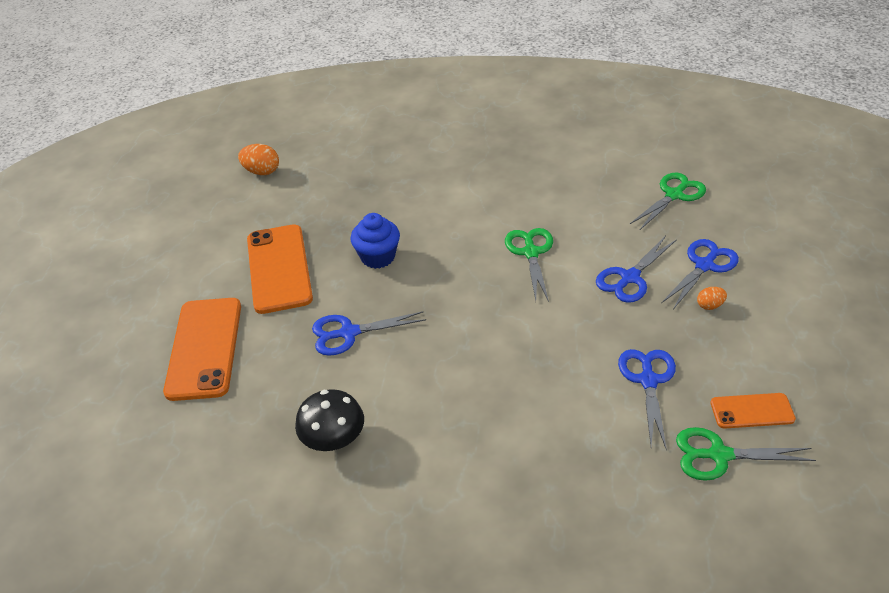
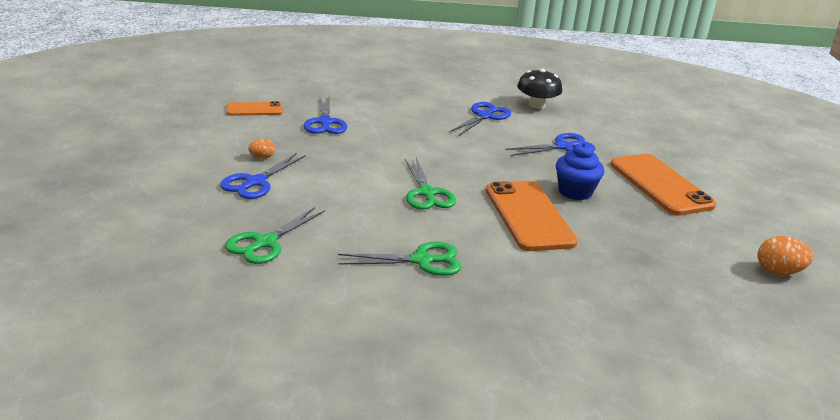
camera: 165 degrees right, 15 degrees down
orange phone [163,298,241,401] -> orange phone moved to [486,181,578,251]
blue scissors [596,236,677,303] -> blue scissors moved to [450,102,511,136]
green scissors [676,427,816,481] -> green scissors moved to [338,242,462,276]

